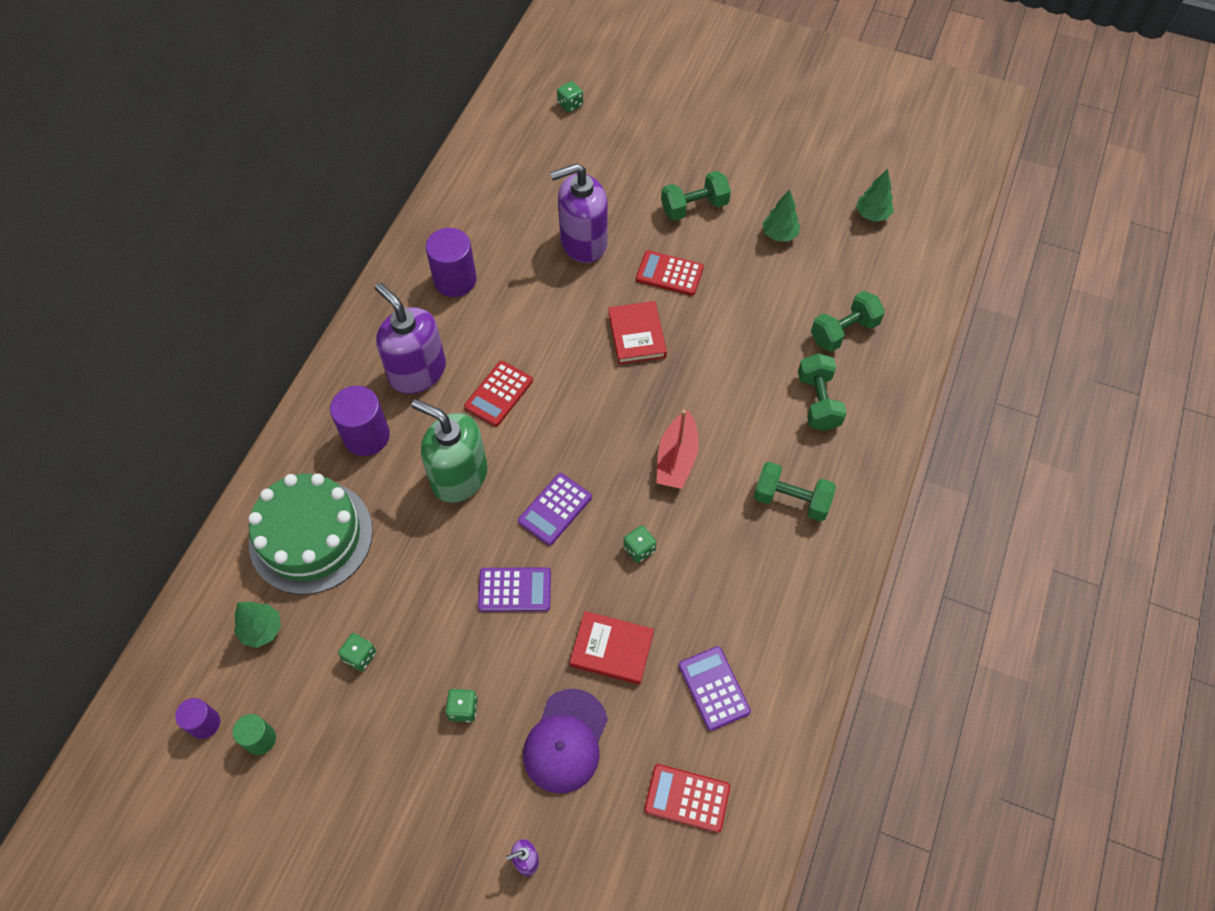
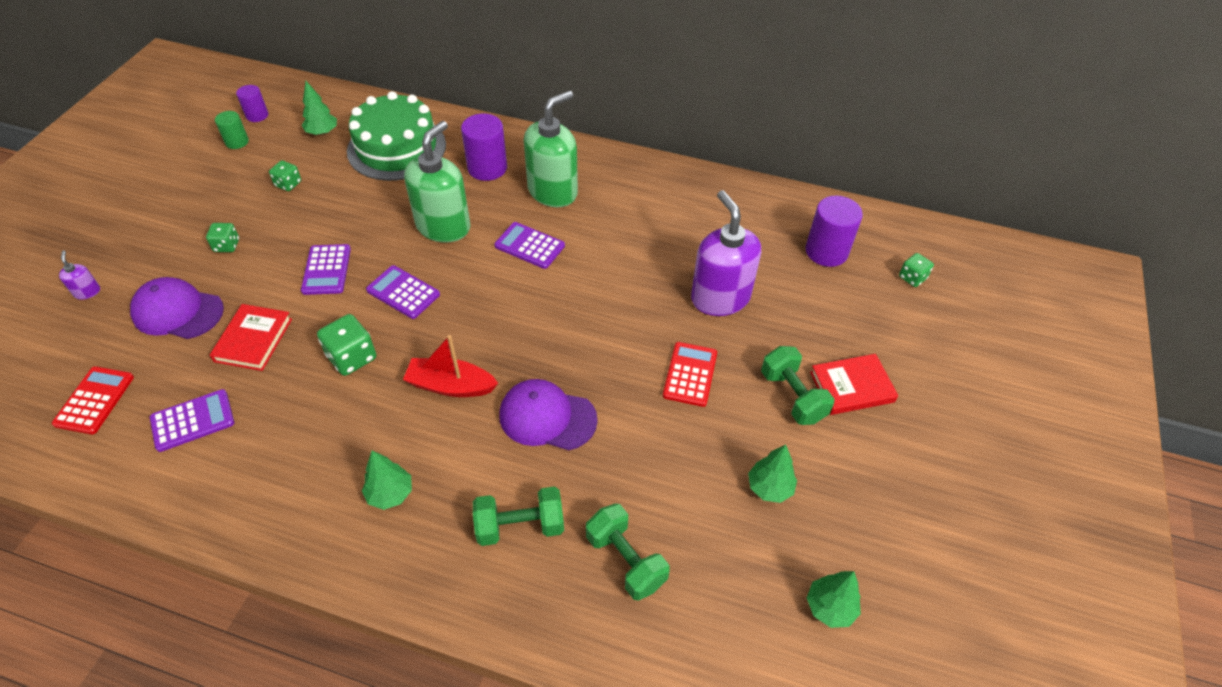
camera: 85 degrees right, 10 degrees down
purple soap dispenser [375,282,446,394] -> green soap dispenser [524,91,578,207]
purple cylinder [426,228,477,297] -> purple cylinder moved to [805,196,863,267]
red calculator [464,361,533,427] -> purple calculator [494,222,565,269]
red book [608,301,667,365] -> red book moved to [810,354,898,415]
green dice [623,525,657,563] -> green dice [317,314,376,376], size x1.62
green dumbbell [754,462,836,522] -> green tree [362,451,412,510]
none -> purple cap [499,379,598,450]

